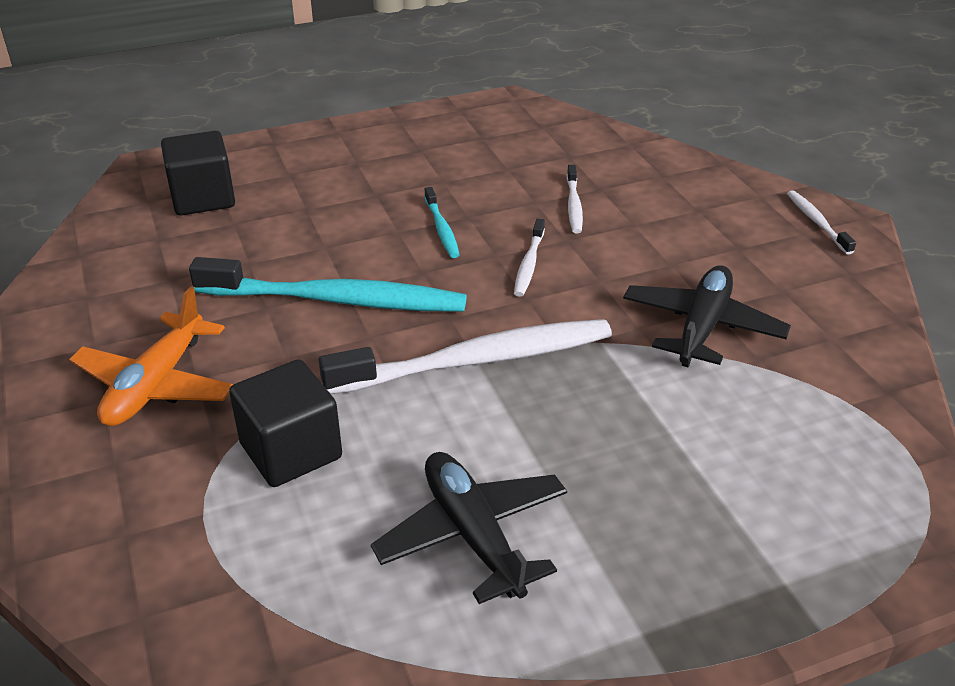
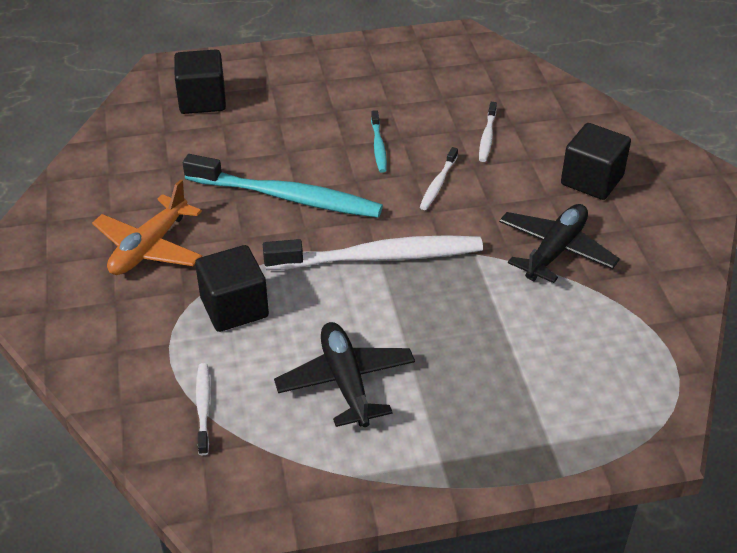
camera: 10 degrees right, 5 degrees up
white toothbrush [787,190,856,255] -> white toothbrush moved to [196,363,210,455]
none -> black cube [561,123,631,200]

